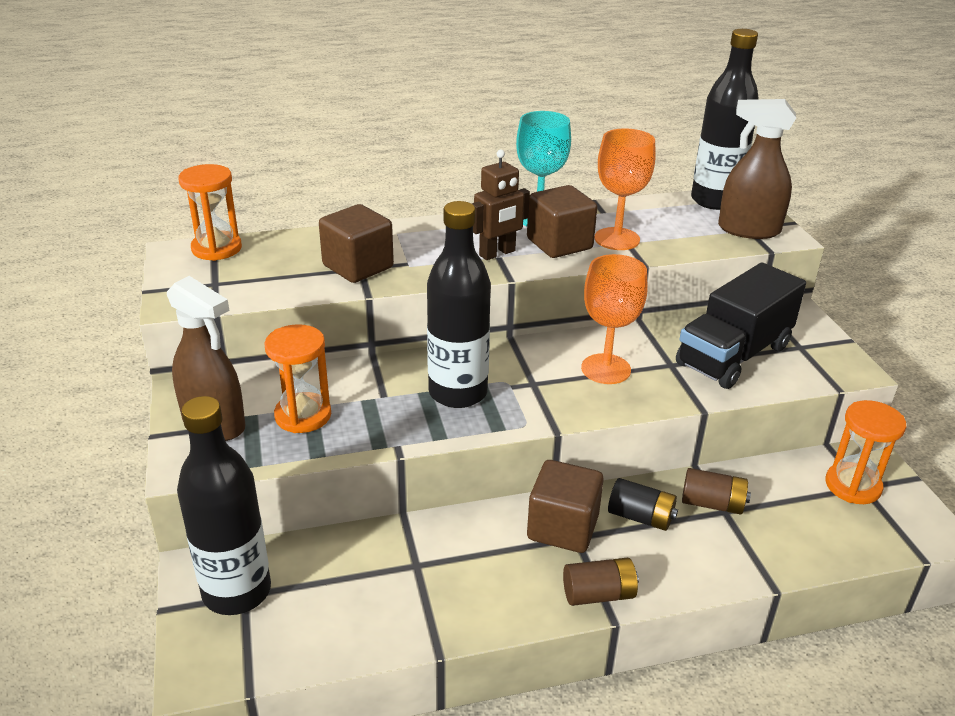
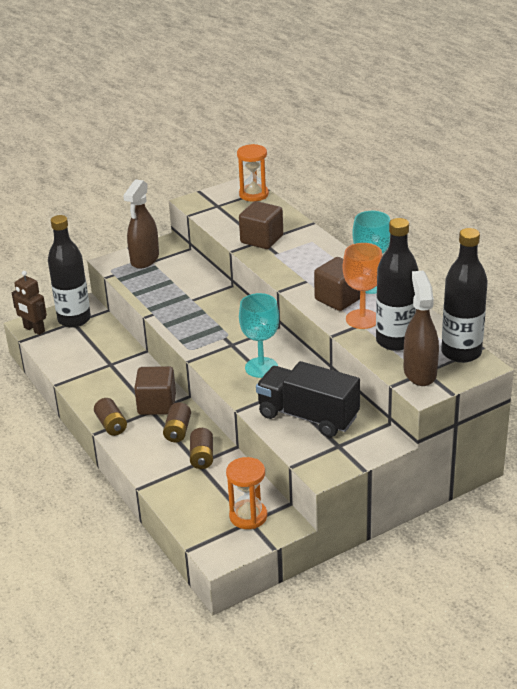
camera: 75 degrees right, 0 degrees up
orange hourglass [265,324,331,433] -> none
black bottle [427,201,491,408] -> black bottle moved to [376,218,418,351]
brown robot [472,149,530,260] -> brown robot moved to [12,271,47,335]
orange goblet [581,254,648,384] -> turquoise goblet [239,293,279,378]
black battery [608,478,678,531] -> brown battery [163,402,191,442]

